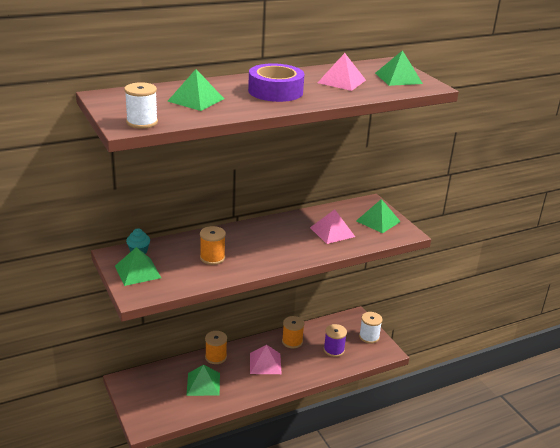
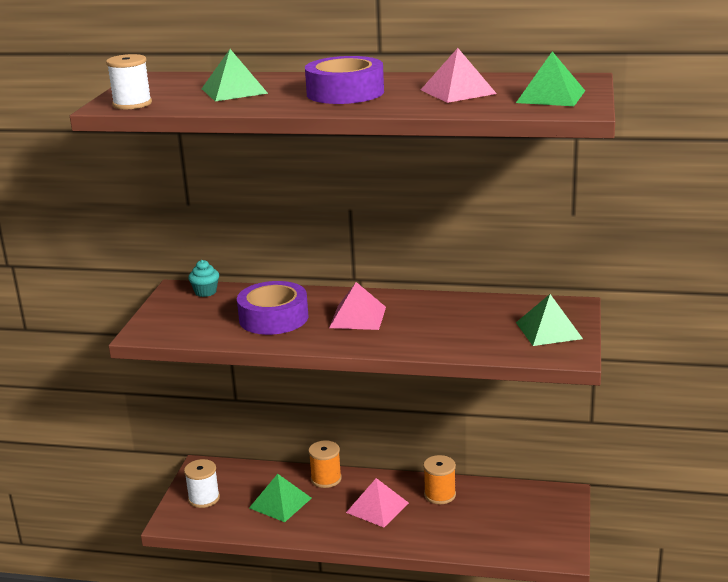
camera: 40 degrees right, 5 degrees down
green pyramid [115,247,161,286] -> none
orange spool [200,226,226,265] -> purple tape [237,281,309,335]
pink pyramid [310,209,355,244] -> pink pyramid moved to [329,282,386,330]
purple spool [324,324,347,357] -> none
white spool [359,312,382,344] -> white spool moved to [184,459,220,508]

